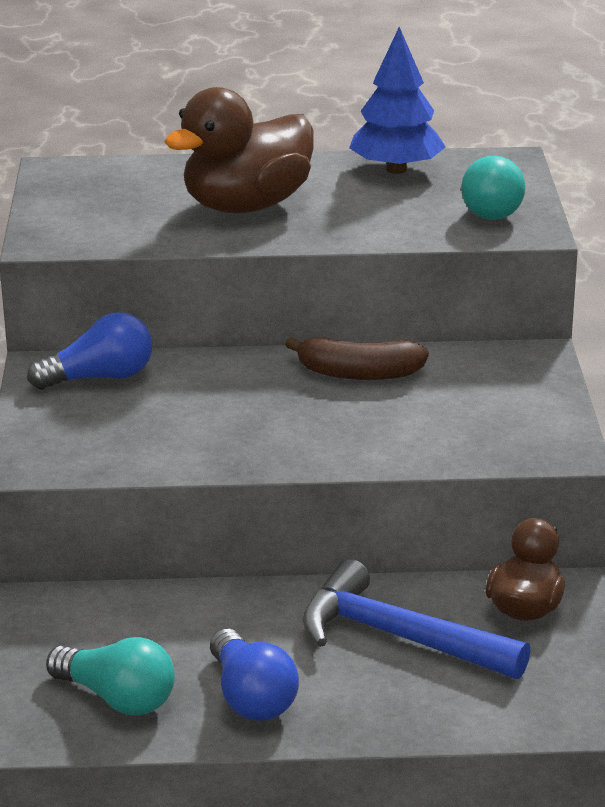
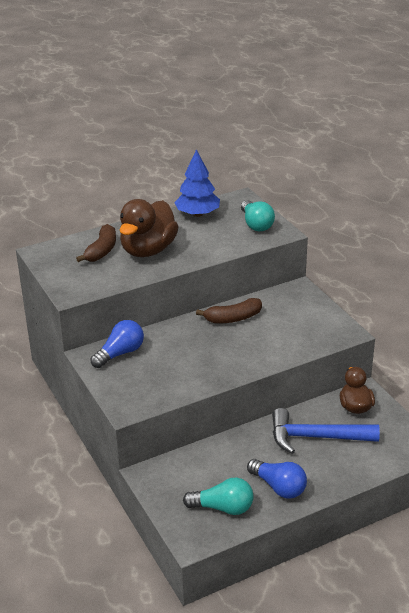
camera: 25 degrees left, 5 degrees up
none -> brown banana [76,224,116,262]

